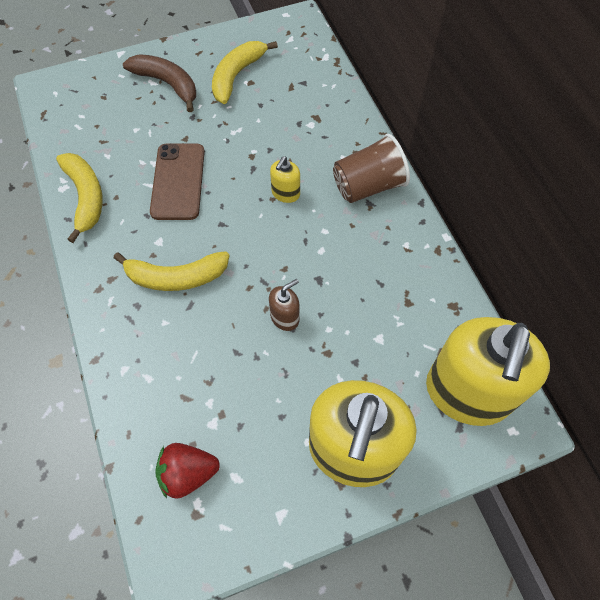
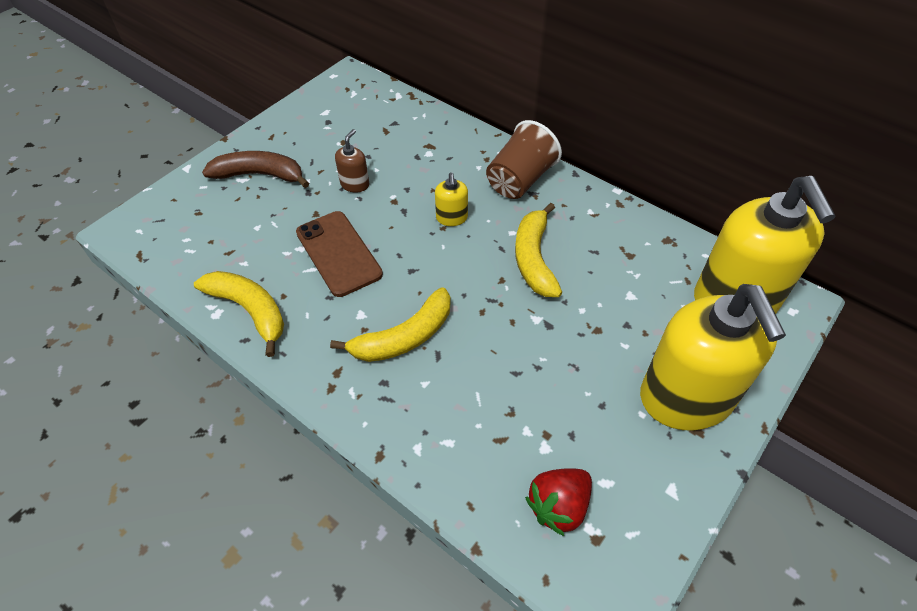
camera: 30 degrees left, 10 degrees down
yellow banana [212,41,278,104] -> yellow banana moved to [515,203,562,297]
brown soap dispenser [269,279,299,331] -> brown soap dispenser moved to [335,129,369,193]

